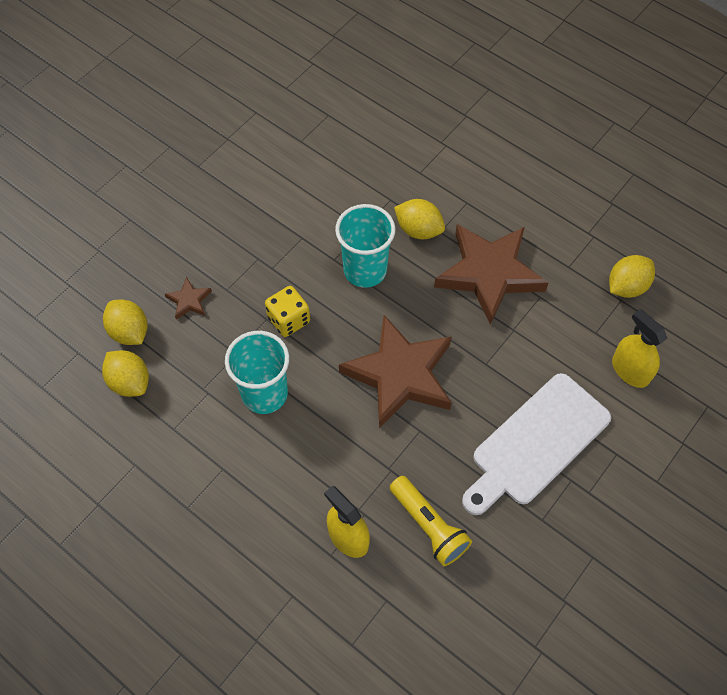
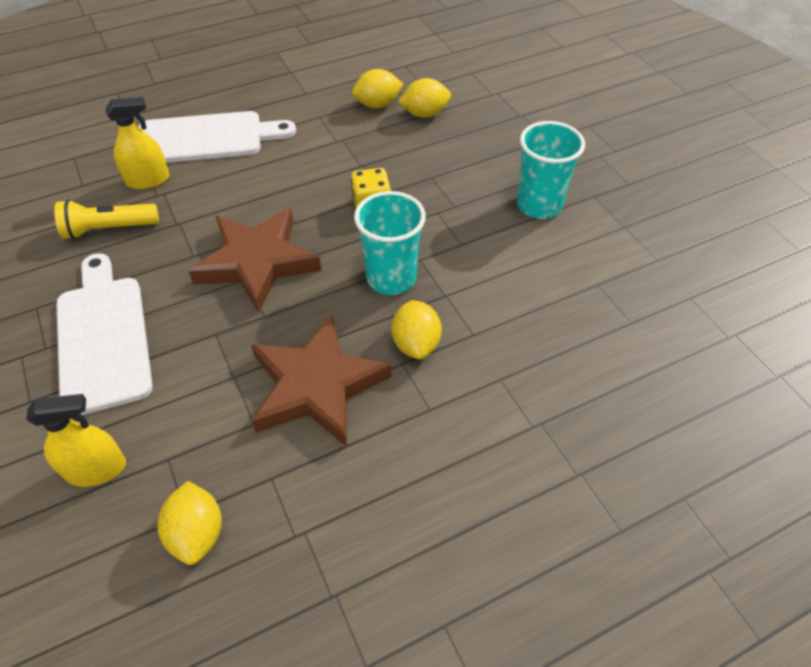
camera: 115 degrees right, 10 degrees down
brown star [165,277,212,320] -> none
turquoise cup [225,331,289,414] -> turquoise cup moved to [517,121,585,219]
yellow lemon [394,199,445,239] -> yellow lemon turned 60 degrees counterclockwise [391,300,442,359]
none -> white cutting board [138,111,296,163]

